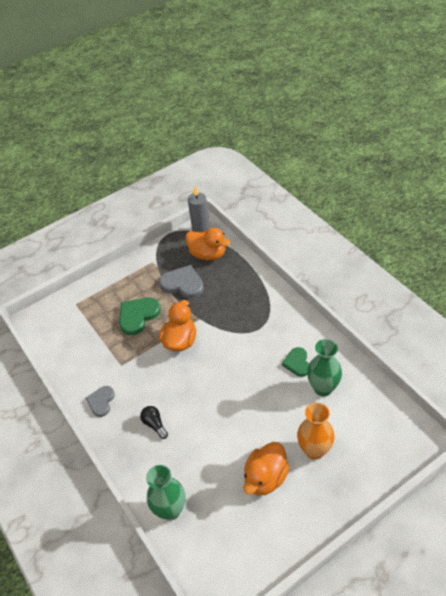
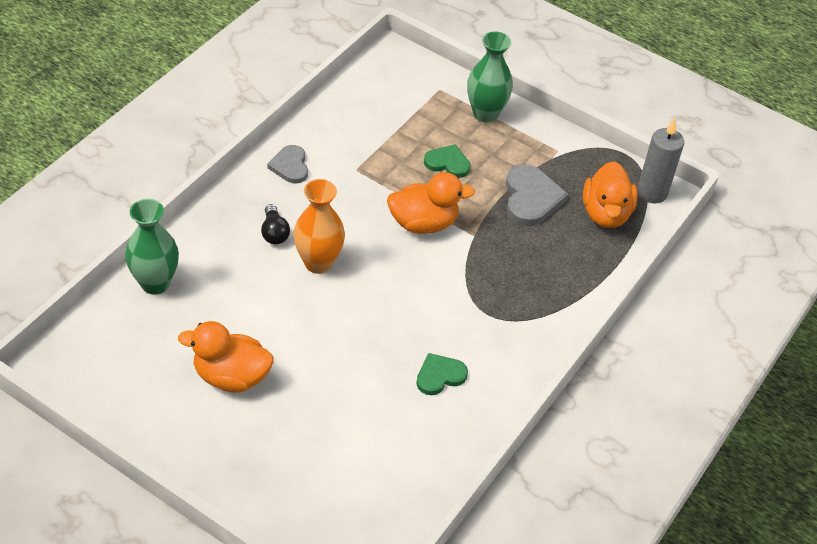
camera: 60 degrees right, 0 degrees up
grey heart [86,386,115,417] -> grey heart turned 90 degrees counterclockwise [267,145,308,184]
green heart [119,298,161,335] -> green heart [424,144,470,178], size x0.64
black light bulb [140,406,168,439] -> black light bulb turned 135 degrees clockwise [261,204,290,244]
orange vase [297,402,335,460] -> orange vase moved to [293,179,345,274]
green vase [307,339,342,396] -> green vase moved to [467,32,513,122]

